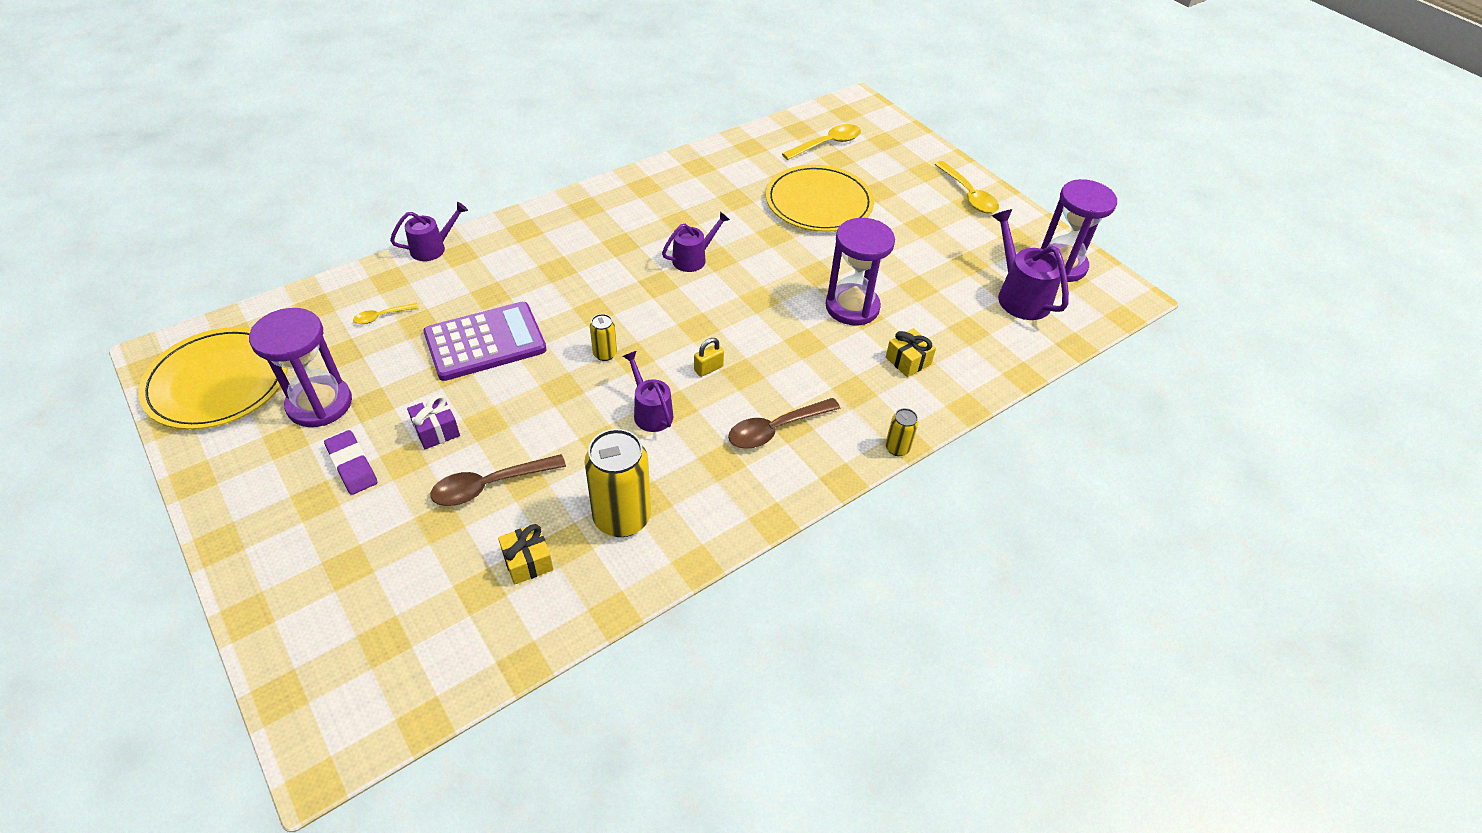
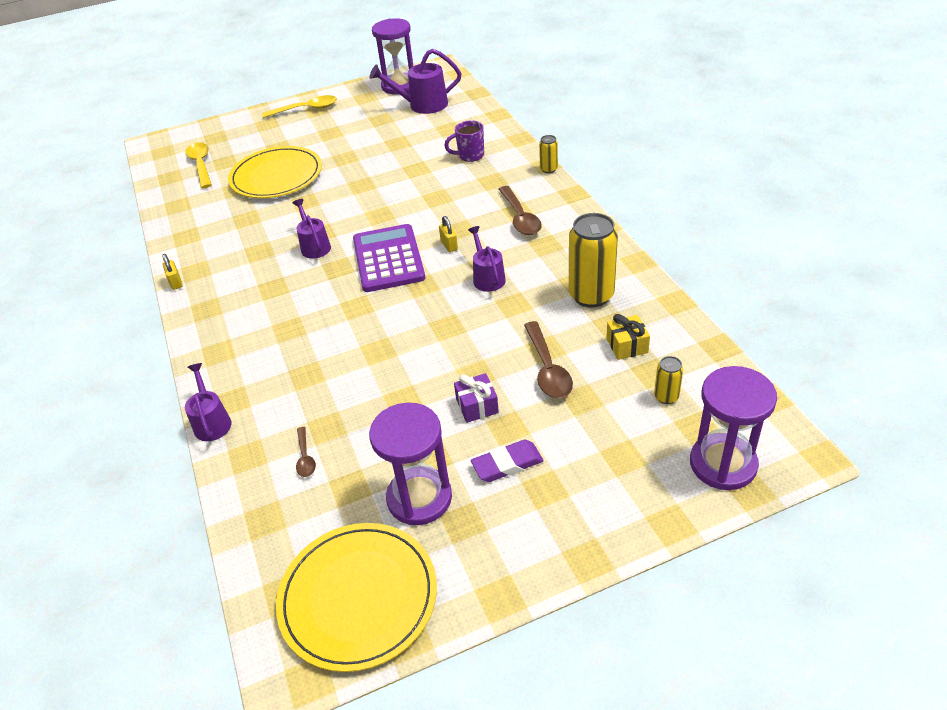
camera: 70 degrees left, 5 degrees down
yellow spoon [353,303,418,324] -> brown spoon [296,427,316,477]
purple calculator [423,302,547,381] -> purple calculator moved to [353,224,425,292]
yellow can [590,314,617,361] -> yellow can moved to [654,356,683,404]
purple watering can [622,351,673,432] -> purple watering can turned 90 degrees clockwise [468,226,506,292]
purple hourglass [825,218,895,325] -> purple hourglass moved to [690,366,777,490]
yellow gift [886,328,936,377] -> purple mug [444,120,484,162]
none -> yellow padlock [162,254,183,290]

